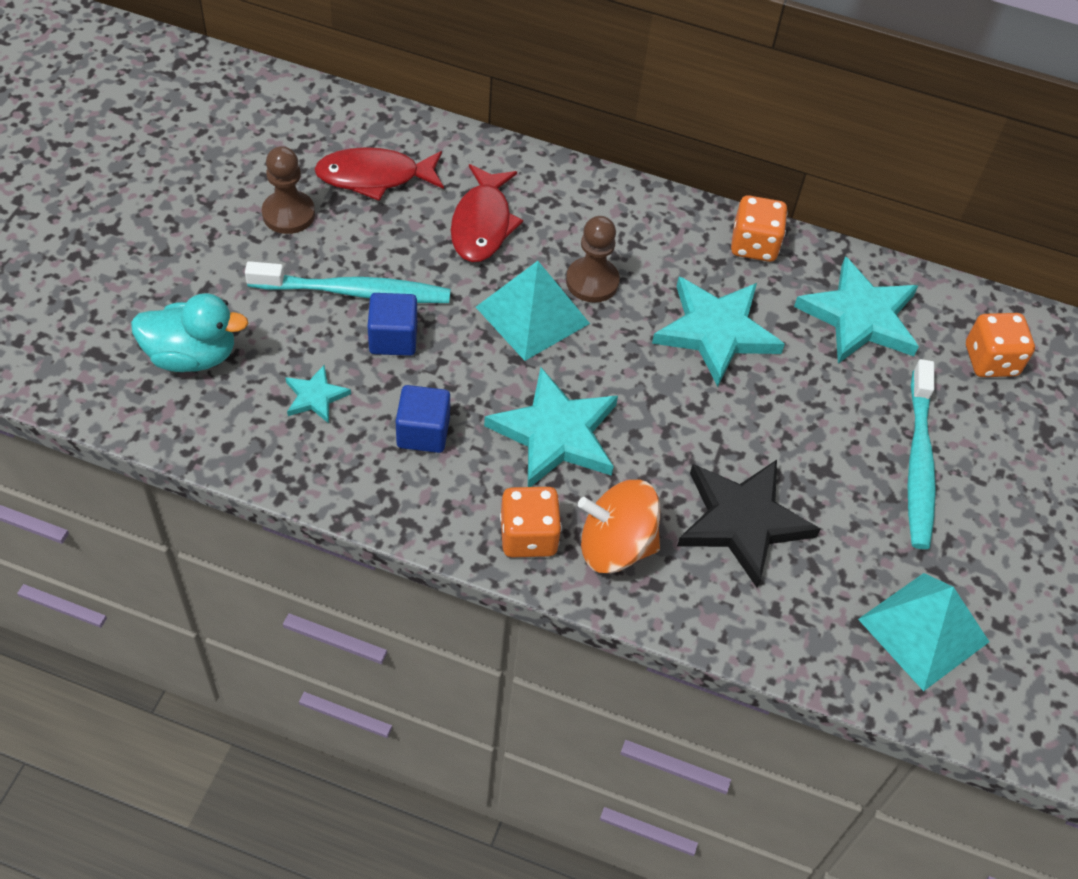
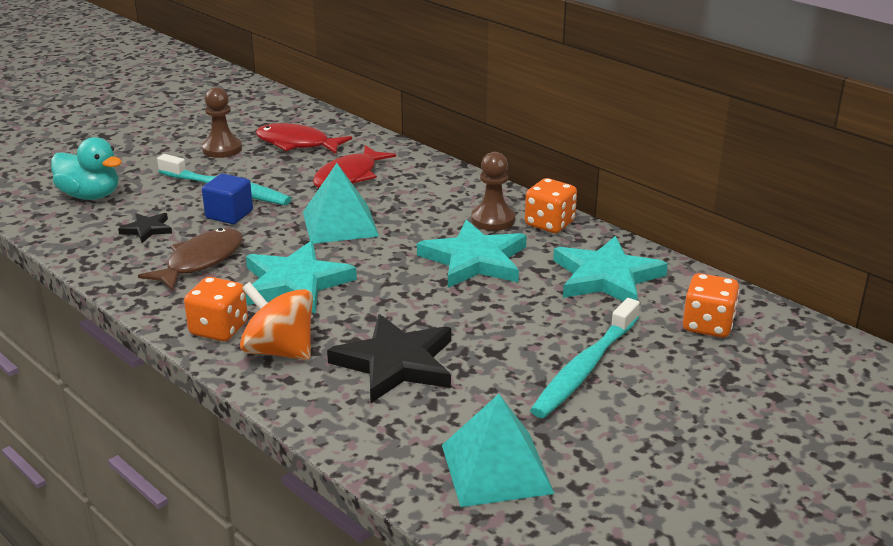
camera: 30 degrees right, 25 degrees down
turquoise star [285,365,351,423] -> black star [118,213,172,243]
blue cube [396,385,450,453] -> brown fish [138,228,243,291]
brown pawn [566,216,620,303] -> brown pawn moved to [471,152,515,231]

